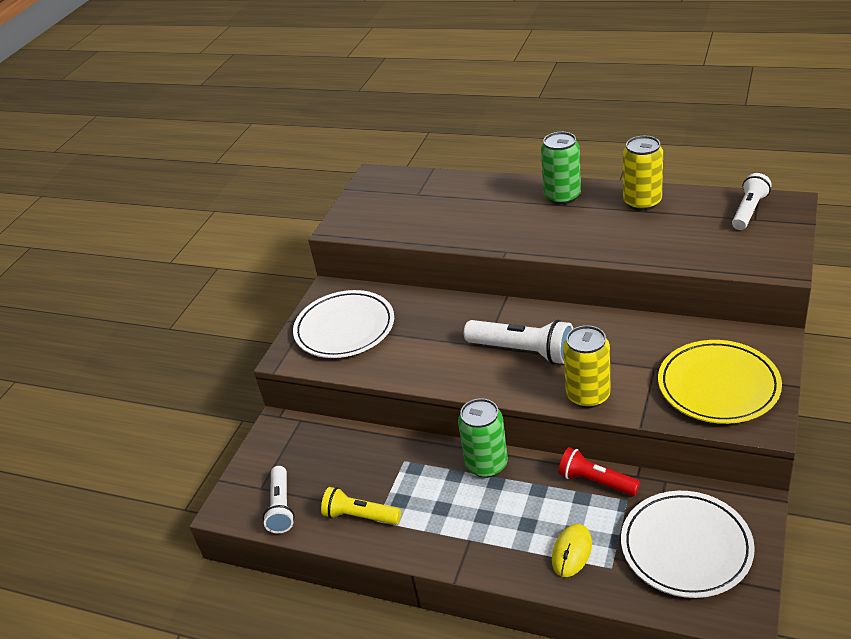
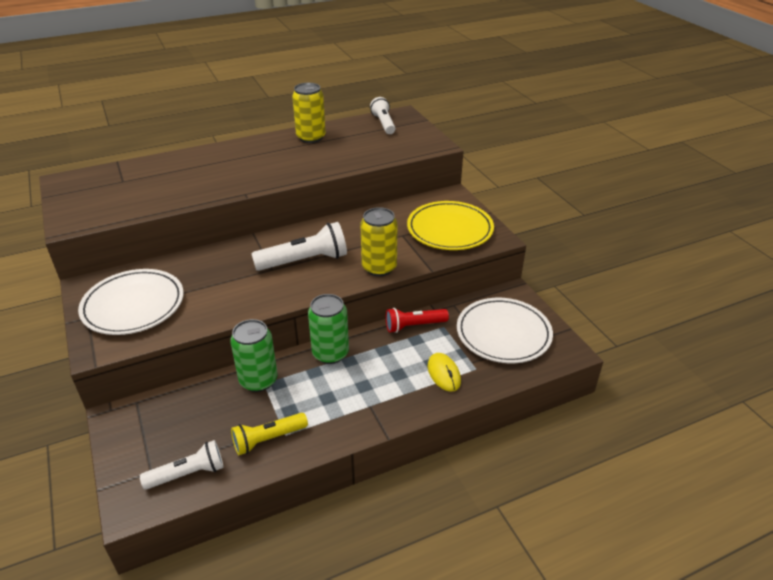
camera: 50 degrees left, 0 degrees up
white flashlight [263,466,295,533] -> white flashlight turned 60 degrees counterclockwise [140,440,224,490]
green can [541,132,581,205] -> green can moved to [230,319,278,392]

